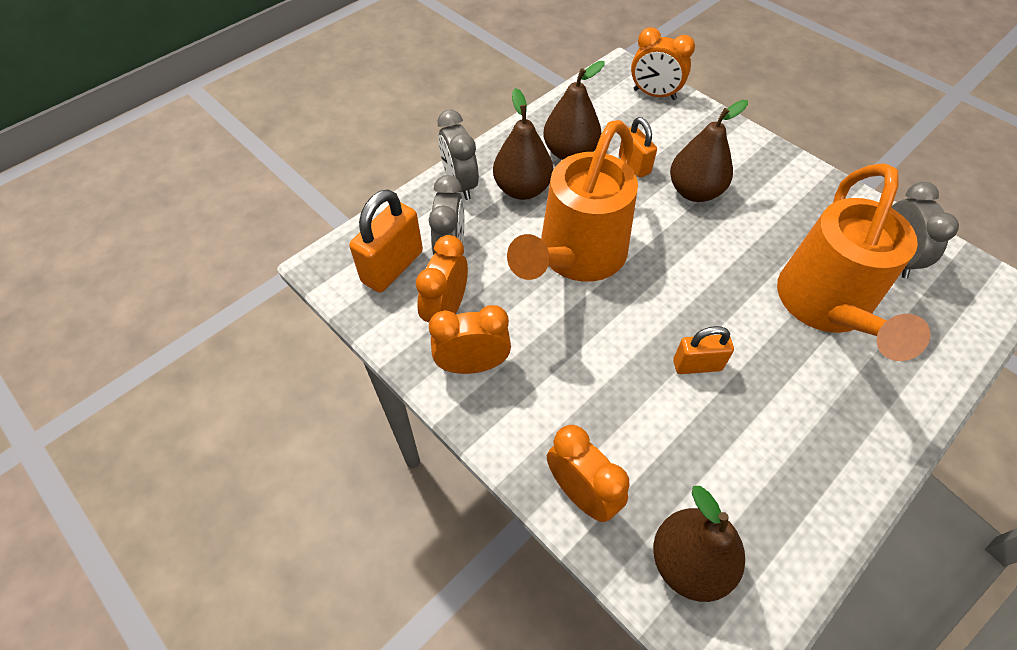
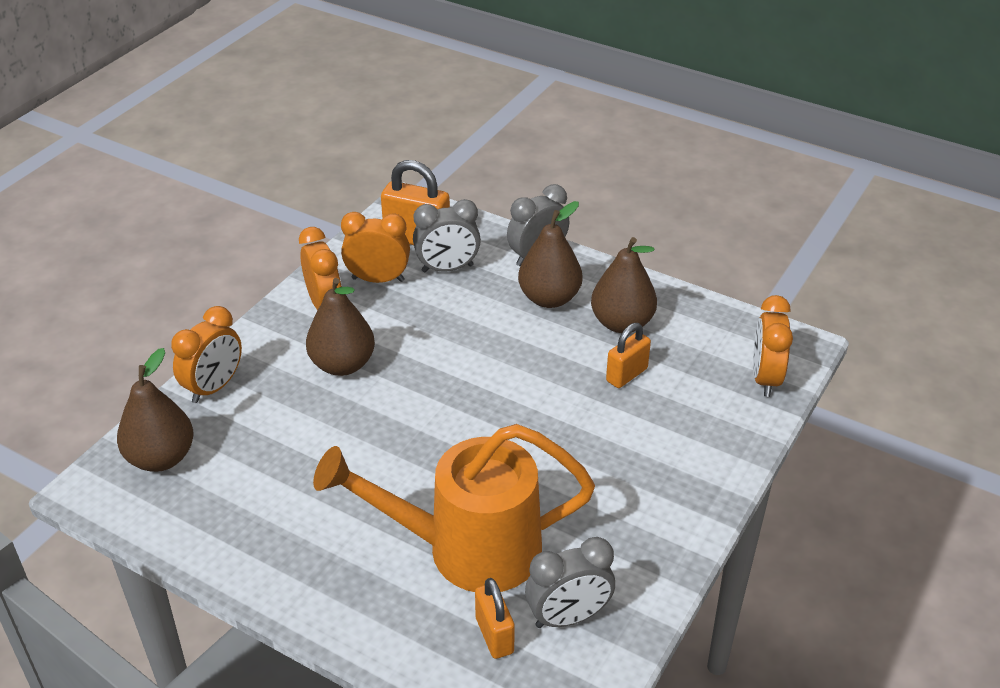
camera: 75 degrees right, 15 degrees down
orange watering can [507,120,638,282] -> none
brown pear [670,100,748,202] -> brown pear moved to [306,278,375,376]
orange padlock [673,326,734,374] -> orange padlock moved to [475,578,515,659]

